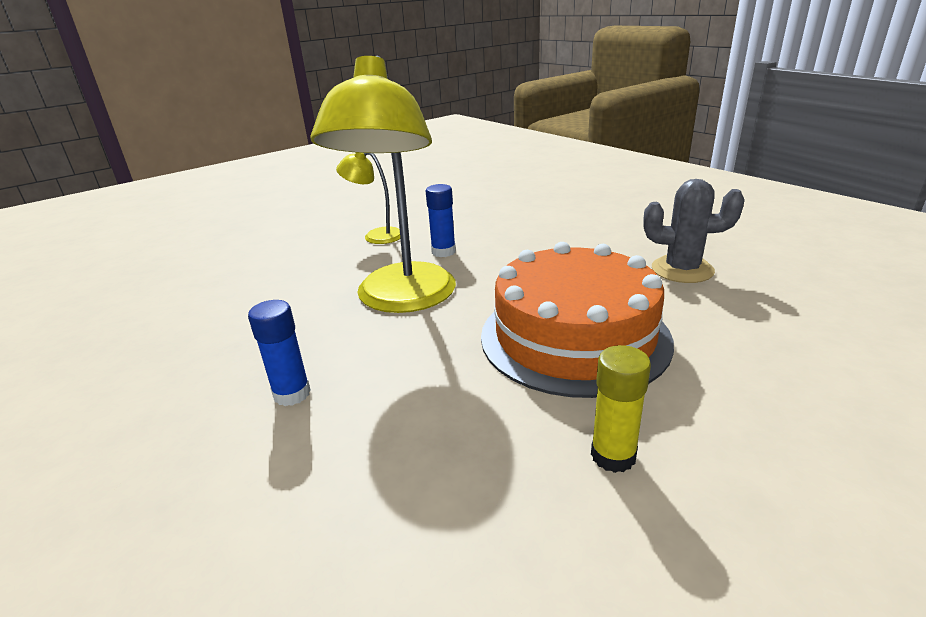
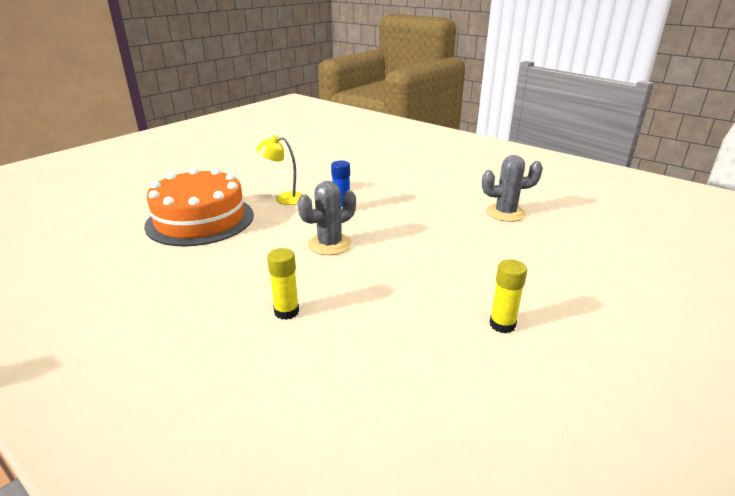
camera: 15 degrees left, 0 degrees up
blue glue stick [248,300,311,406] -> yellow glue stick [267,248,299,320]
yellow lamp [310,56,456,313] -> grey cactus [297,181,356,255]
orange cake [481,242,674,398] -> orange cake moved to [144,168,254,246]

